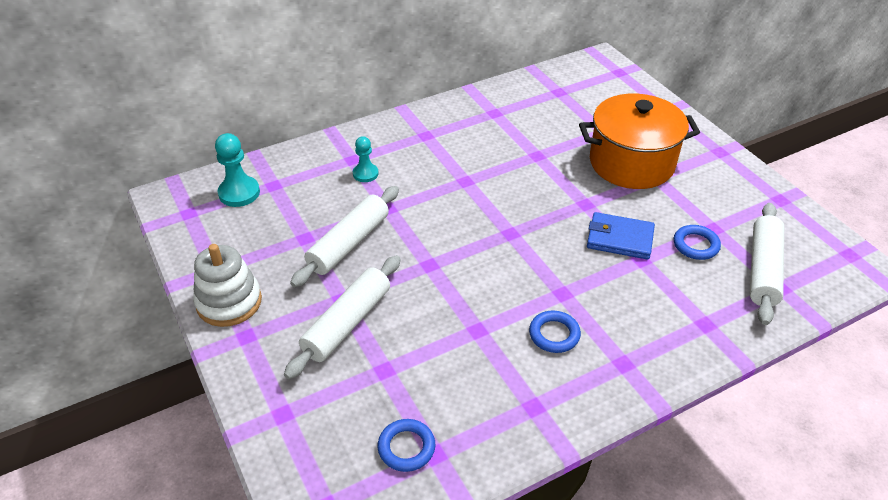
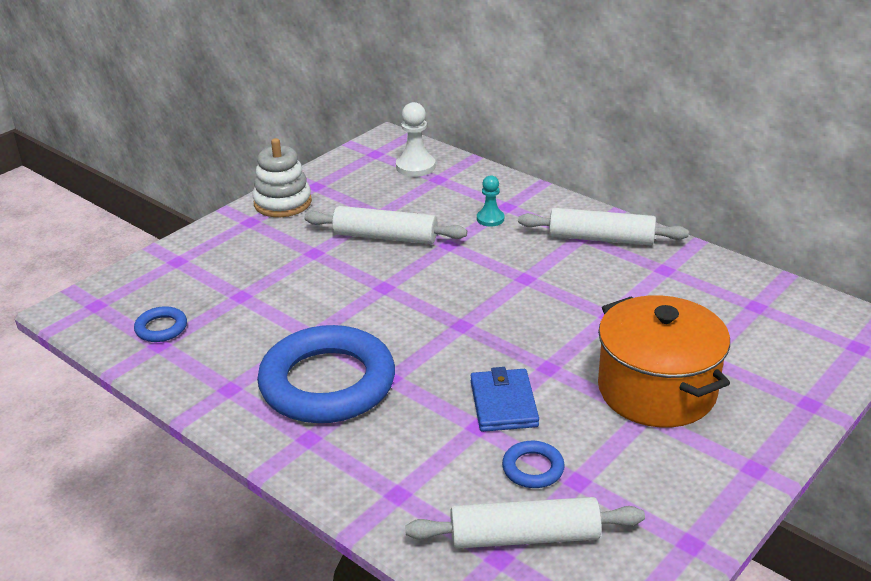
camera: 70 degrees right, 10 degrees down
turquoise pawn [215,133,260,207] -> white pawn [396,102,435,177]
white rolling pin [284,255,401,379] -> white rolling pin moved to [518,208,689,245]
blue ring [529,310,581,353] -> blue ring [257,325,395,423], size x2.44

